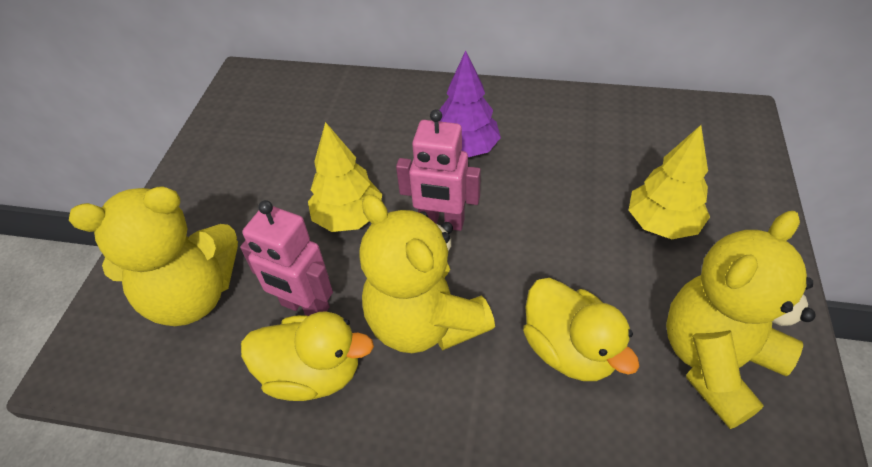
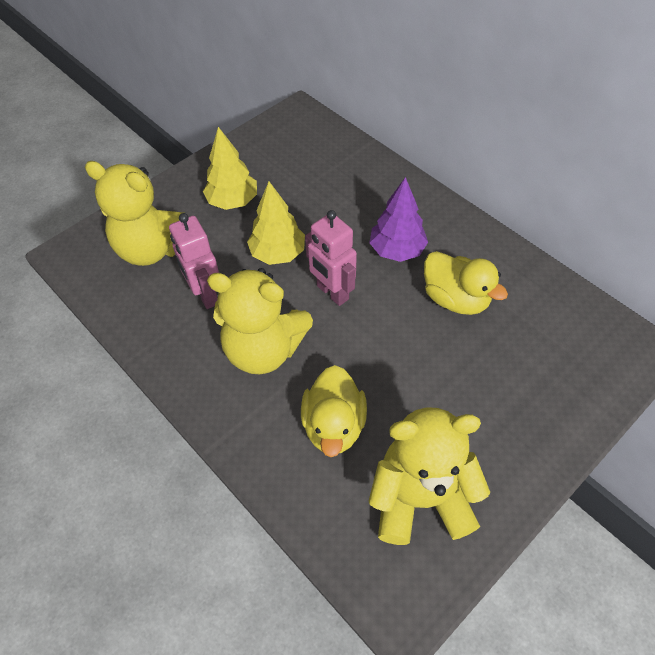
camera: 35 degrees right, 5 degrees up
yellow duck [241,311,374,401] -> yellow duck moved to [424,251,508,315]
yellow teddy bear [359,194,495,353] -> yellow teddy bear turned 75 degrees counterclockwise [207,268,313,374]
yellow tree [629,125,710,239] -> yellow tree moved to [203,127,257,210]

